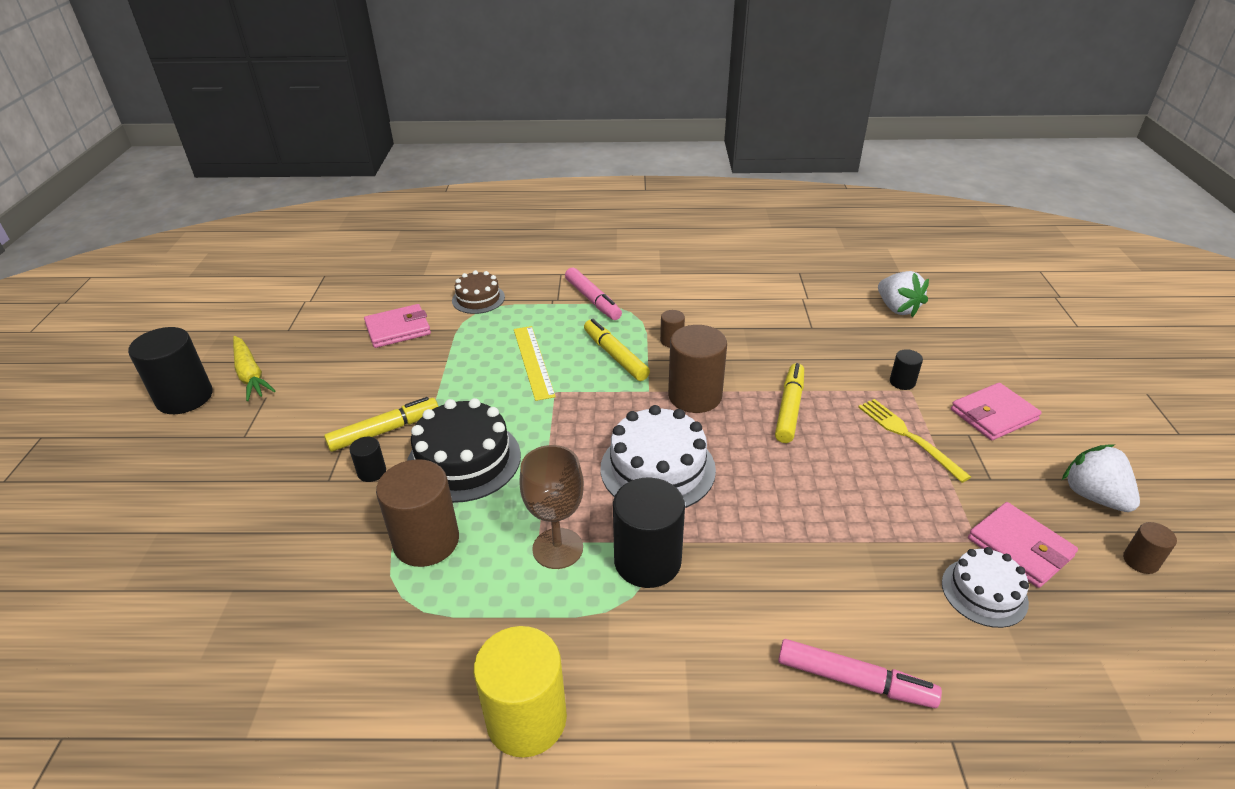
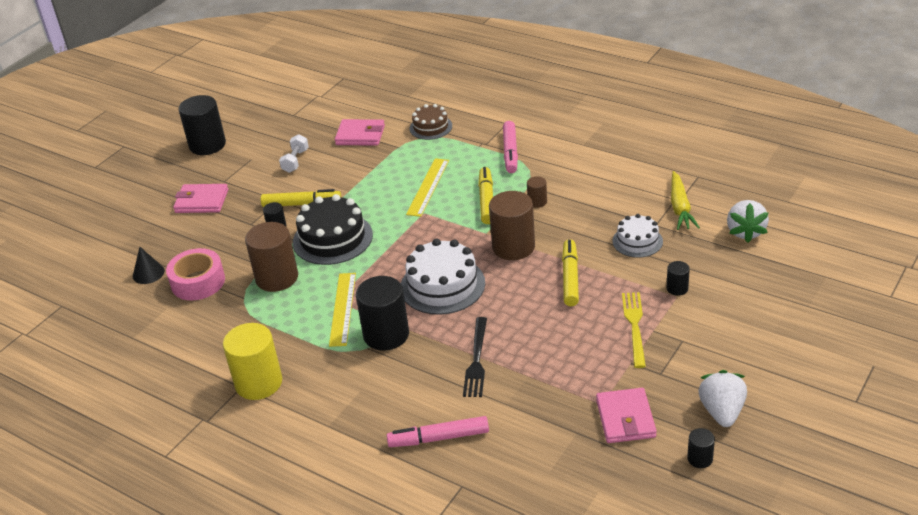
camera: 35 degrees right, 0 degrees up
yellow carrot [233,336,275,401] -> yellow carrot moved to [671,171,700,230]
brown goblet [519,445,584,569] -> yellow ruler [329,273,356,347]
yellow marker [775,363,804,443] -> yellow marker turned 45 degrees counterclockwise [562,239,579,306]
pink marker [778,639,942,708] -> pink marker turned 120 degrees clockwise [387,416,489,447]
white cake [942,547,1029,628] -> white cake moved to [612,214,663,258]
pink wallet [951,383,1042,440] -> pink wallet moved to [173,184,228,213]
brown cylinder [1123,522,1177,574] -> black cylinder [687,428,715,468]
none -> black cone [133,247,165,284]
none -> pink tape [166,248,225,300]
none -> white dumbbell [279,134,309,173]
none -> black fork [463,317,487,397]

